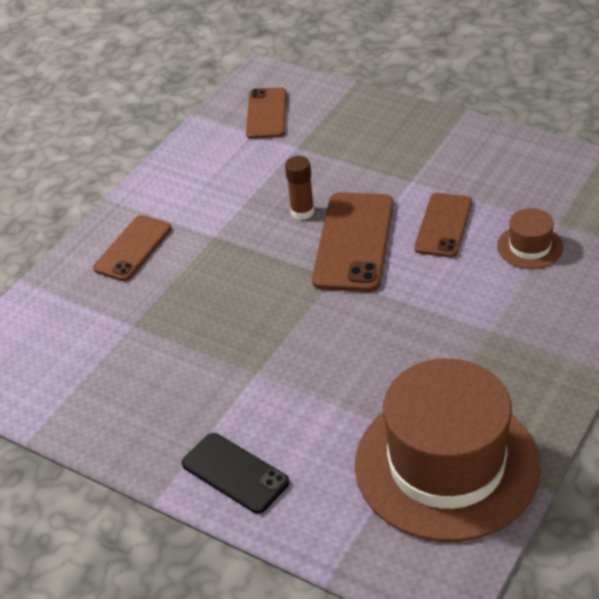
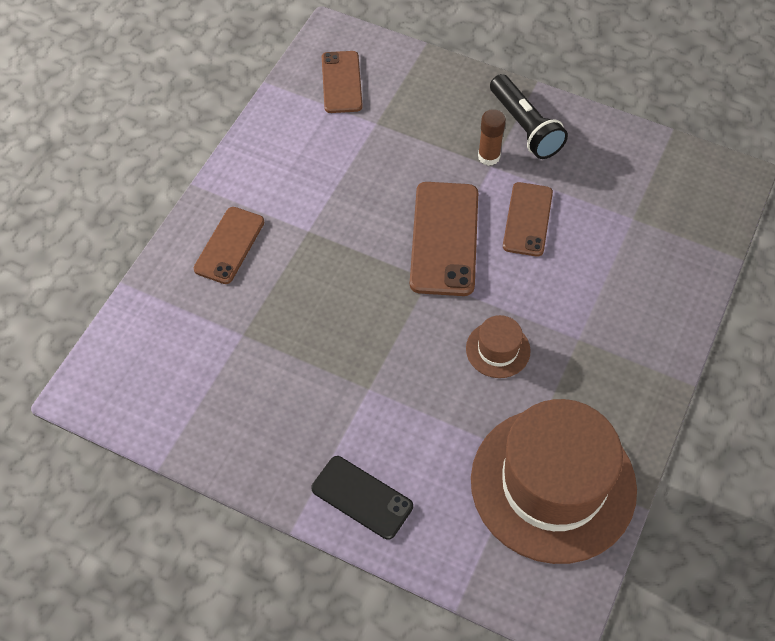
camera: 10 degrees left, 15 degrees up
brown glue stick [285,156,314,220] -> brown glue stick moved to [478,109,506,166]
brown hat [497,208,563,269] -> brown hat moved to [466,315,531,378]
none -> black flashlight [490,74,568,159]

